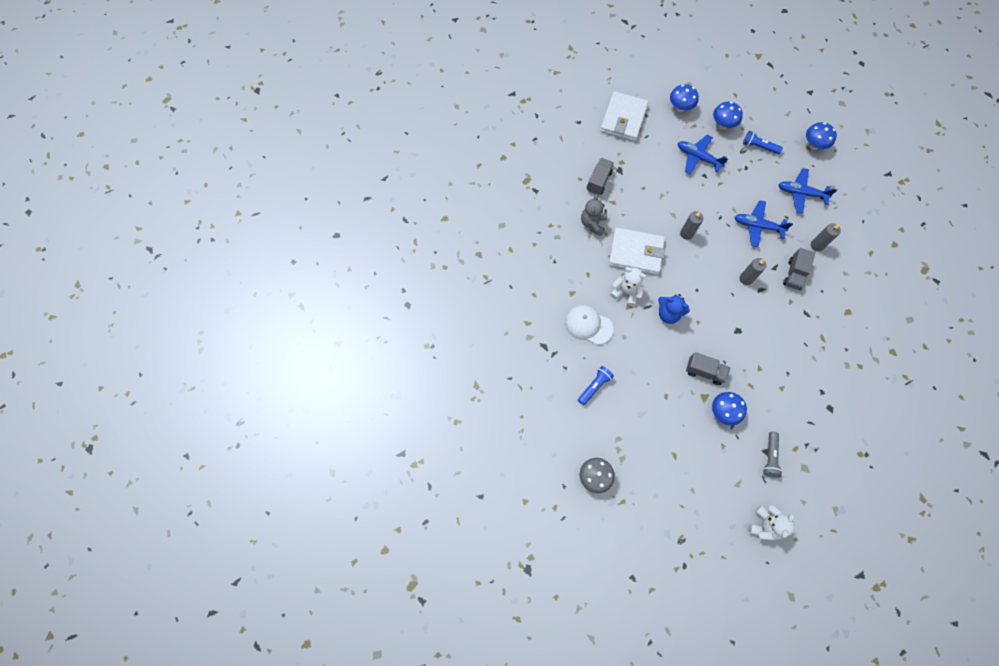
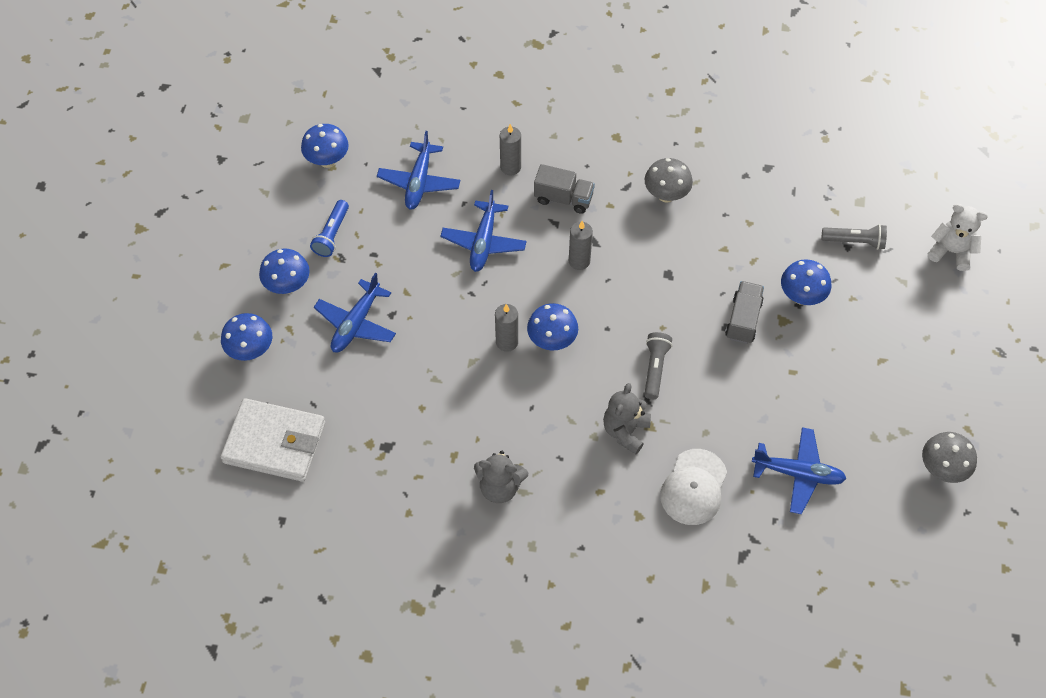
camera: 95 degrees left, 10 degrees down
blue flashlight [578,366,614,405] -> blue plane [752,427,847,514]
grey truck [587,158,614,195] -> none
white wallet [608,228,665,275] -> none
white teddy bear [610,267,647,306] -> grey teddy bear [603,383,651,454]
blue teddy bear [658,294,690,324] -> grey flashlight [644,332,672,399]
none -> blue mushroom [527,303,578,350]
none -> grey mushroom [645,158,693,202]

